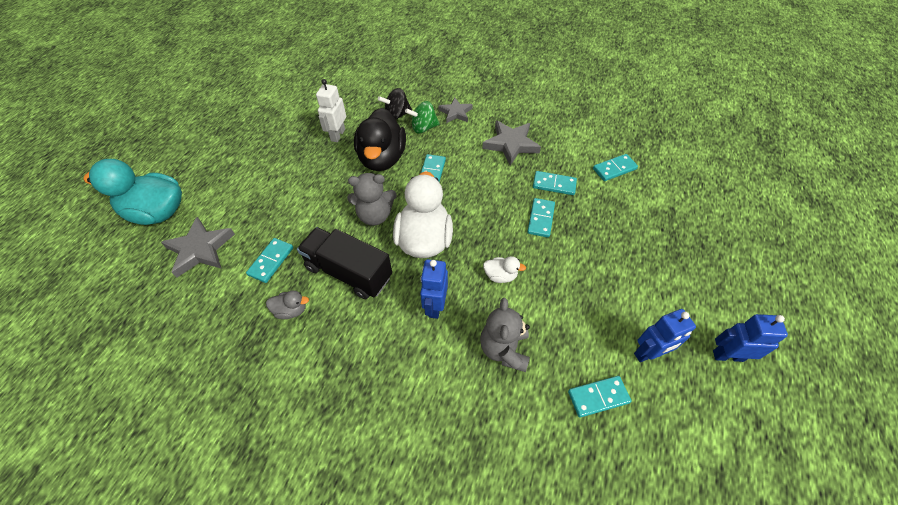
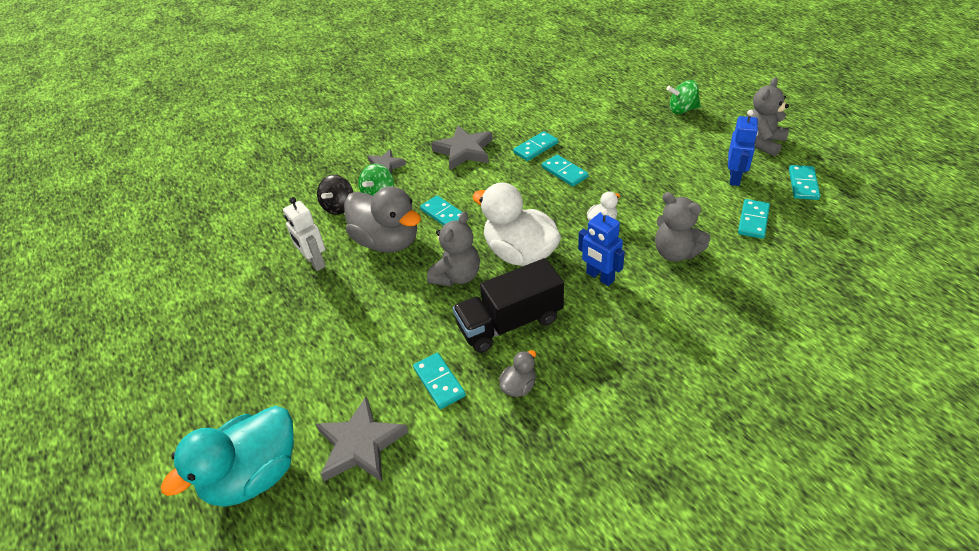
camera: 50 degrees left, 10 degrees down
black duck [354,108,406,171] -> grey duck [344,186,421,253]
turquoise domino [593,154,638,181] -> turquoise domino moved to [789,165,820,200]
blue robot [713,314,788,362] -> grey teddy bear [747,77,789,156]
none -> green spinning top [667,80,701,114]

